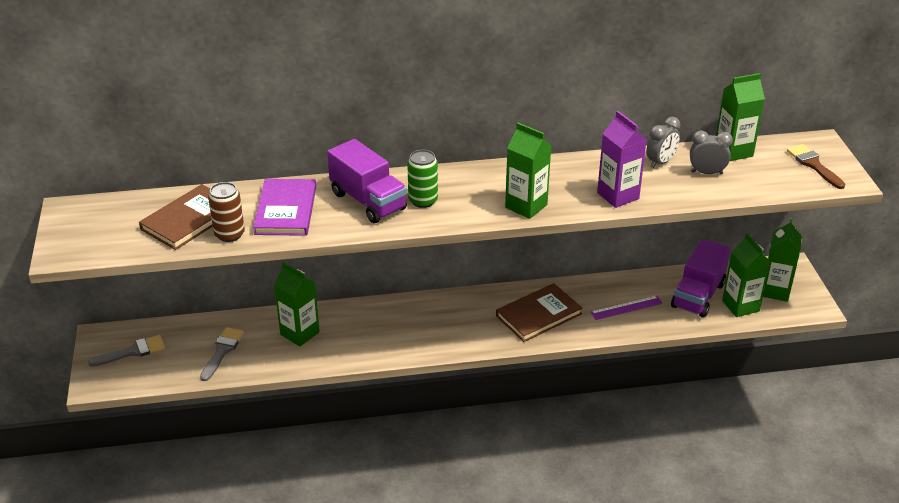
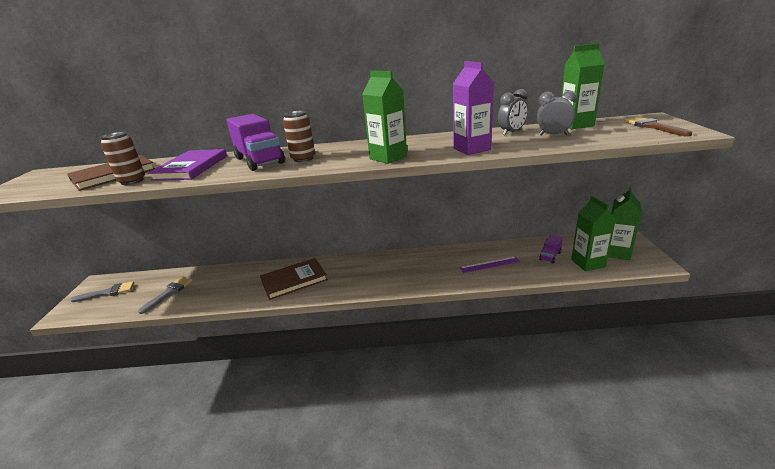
camera: 10 degrees right, 10 degrees down
green carton [274,262,320,347] -> none
green can [407,150,438,208] -> brown can [283,111,315,162]
brown book [496,283,582,342] -> brown book moved to [260,258,328,300]
purple truck [671,239,731,318] -> purple truck [539,235,563,263], size x0.49

